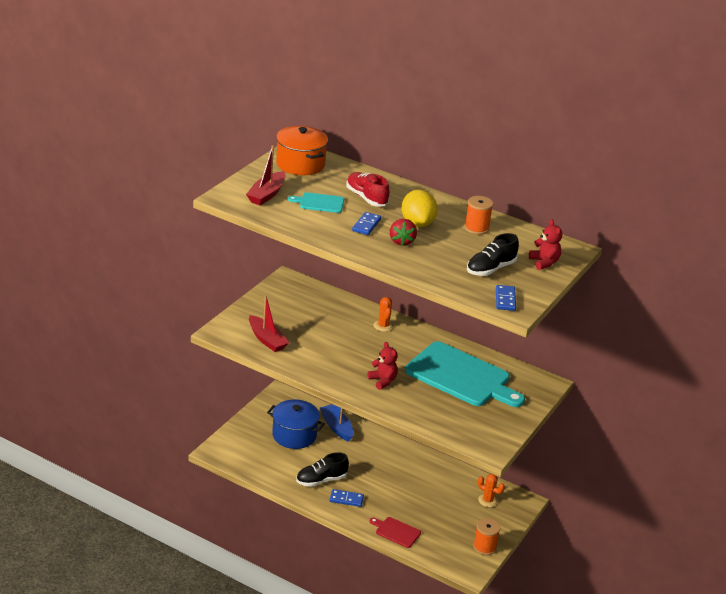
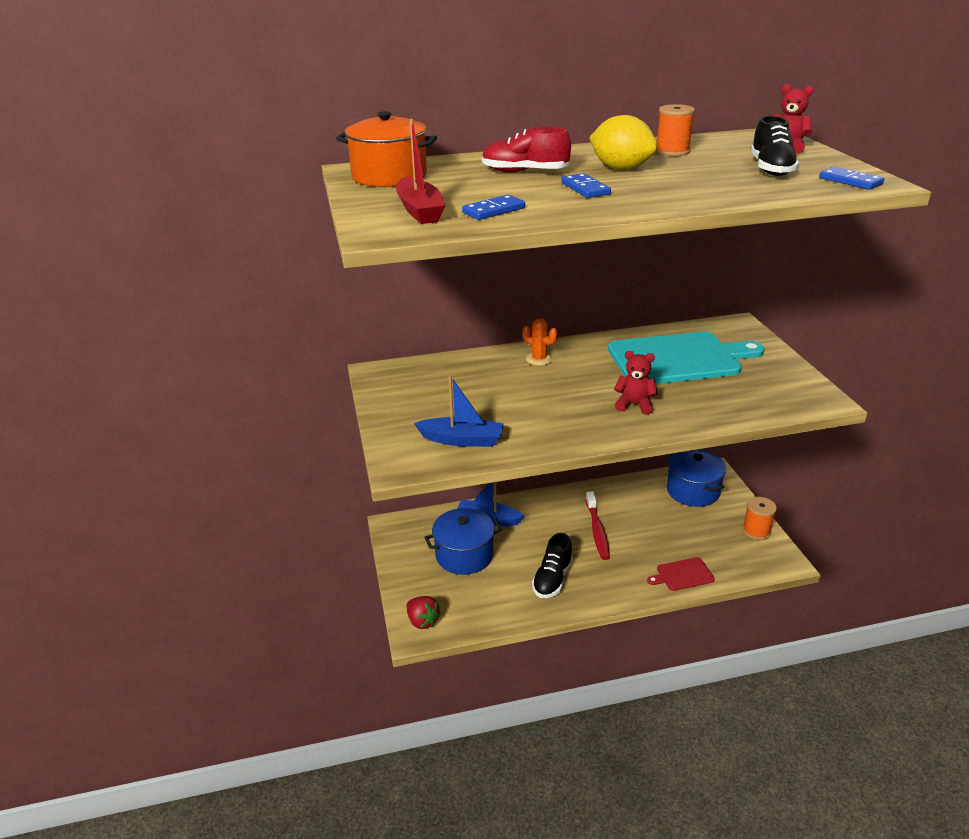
camera: 40 degrees left, 0 degrees up
red boat [249,295,289,352] -> blue boat [414,375,504,447]
turquoise cutting board [288,192,344,213] -> none
blue domino [330,489,364,507] -> blue domino moved to [462,195,525,220]
red strawberry [390,219,417,246] -> red strawberry moved to [406,596,441,629]
orange cactus [478,474,505,507] -> blue pot [666,449,726,507]
none -> red toothbrush [586,491,610,560]

